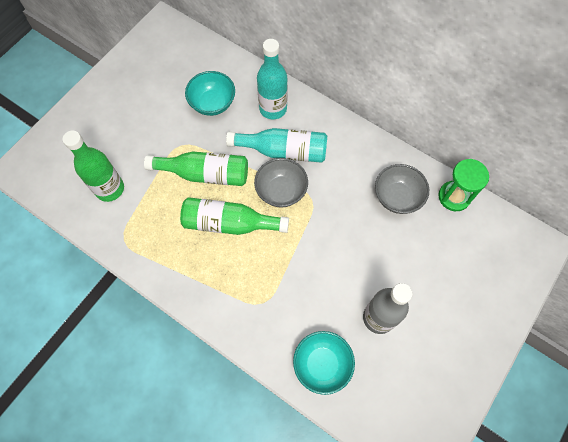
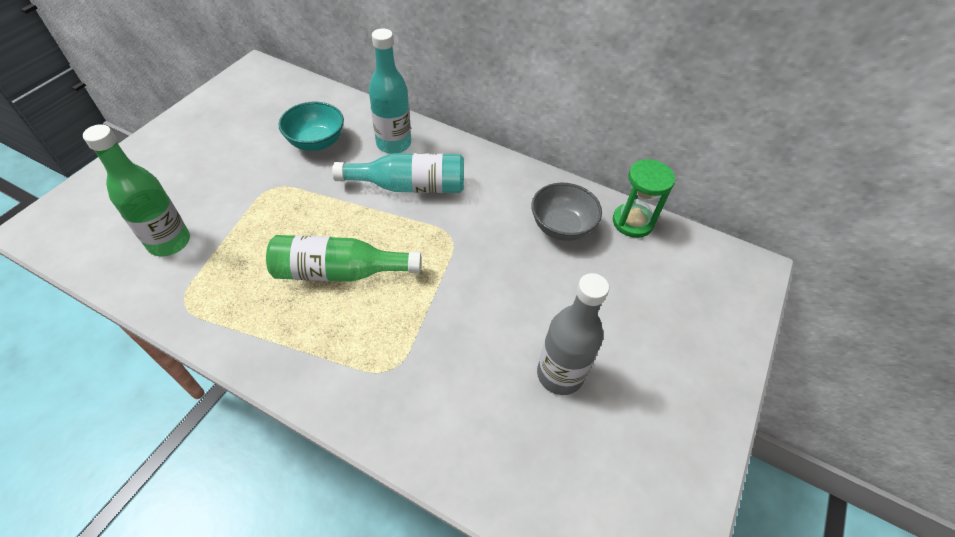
camera: 10 degrees left, 15 degrees down
green bottle [144,151,248,186] -> none
grey bowl [254,158,308,208] -> none
turquoise bowl [293,331,355,395] -> none

